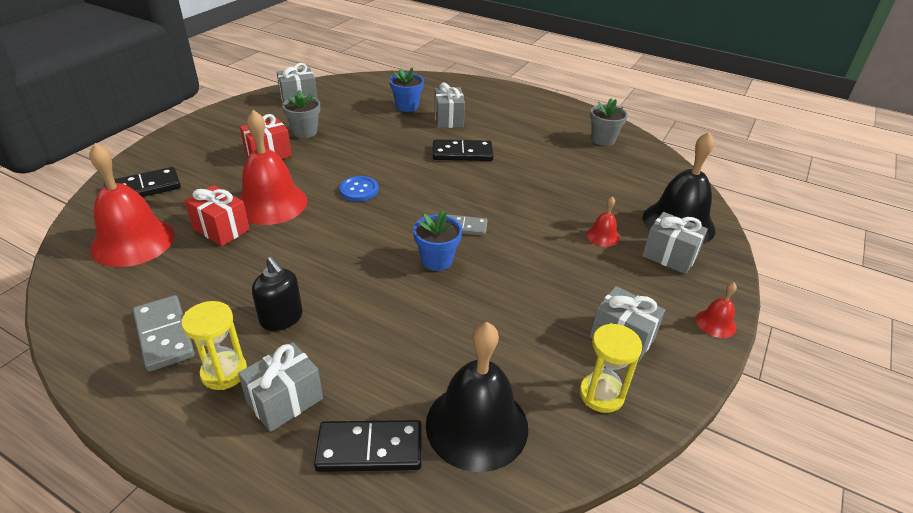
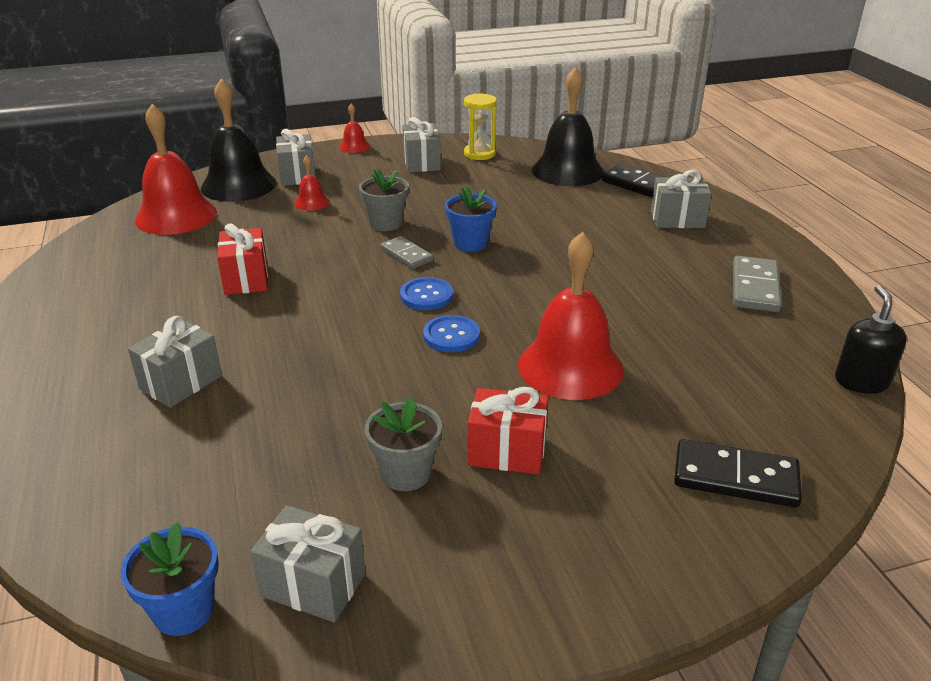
camera: 135 degrees left, 5 degrees down
red bell [89,143,175,267] -> red bell moved to [135,104,217,235]
yellow hourglass [181,301,247,390] -> none
red gift [185,185,250,246] -> red gift moved to [217,223,268,295]
black soap dispenser [252,257,303,331] -> black soap dispenser moved to [835,285,907,394]
blue flower pot [389,67,424,112] -> blue flower pot moved to [121,522,219,636]
black domino [433,139,493,161] -> none
grey flower pot [590,98,628,146] -> grey flower pot moved to [359,169,409,231]
none -> blue button [400,277,453,310]

